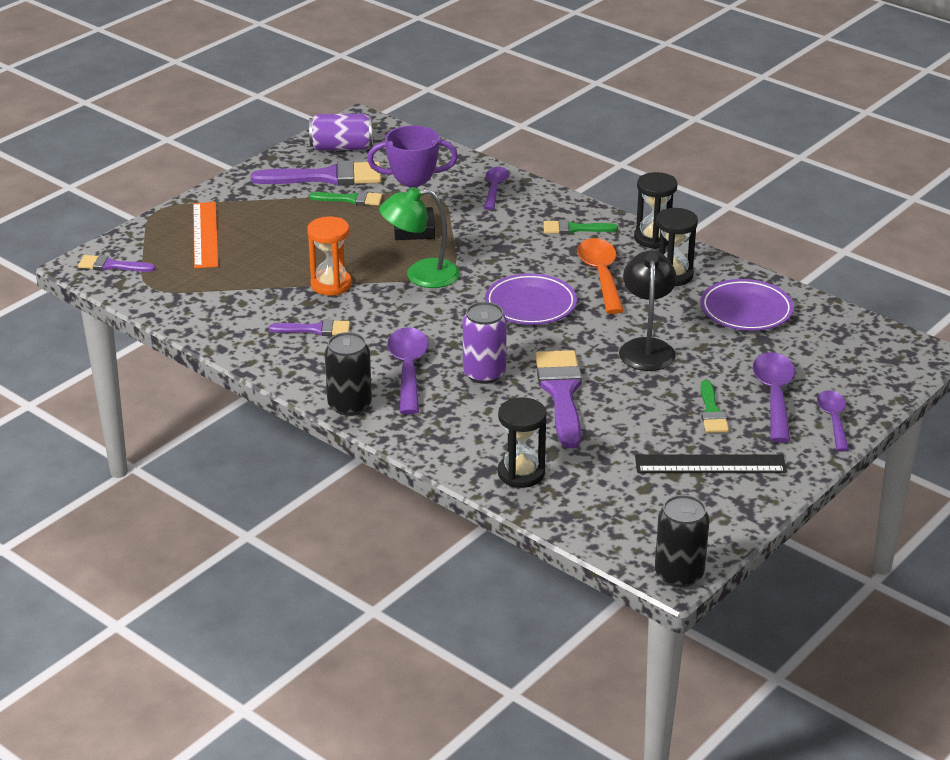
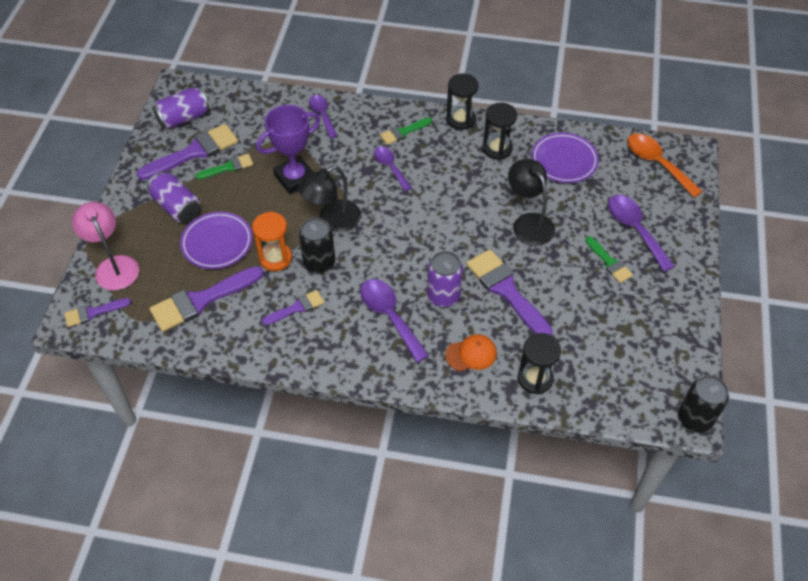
camera: 30 degrees left, 20 degrees up
orange ruler [193,202,218,268] -> none
black can [325,332,372,416] -> black can moved to [299,218,335,273]
green lamp [379,187,460,288] -> black lamp [298,165,361,232]
purple plate [485,273,577,325] -> purple plate moved to [180,212,253,269]
orange spoon [577,238,624,314] -> orange spoon moved to [627,133,703,198]
black ruler [635,454,787,473] -> none
purple spoon [817,390,849,451] -> purple spoon moved to [374,146,412,191]
none -> pink lamp [72,202,139,290]
none -> purple can [148,171,200,223]
none -> purple brush [150,266,264,332]
none -> orange cap [445,334,497,371]

